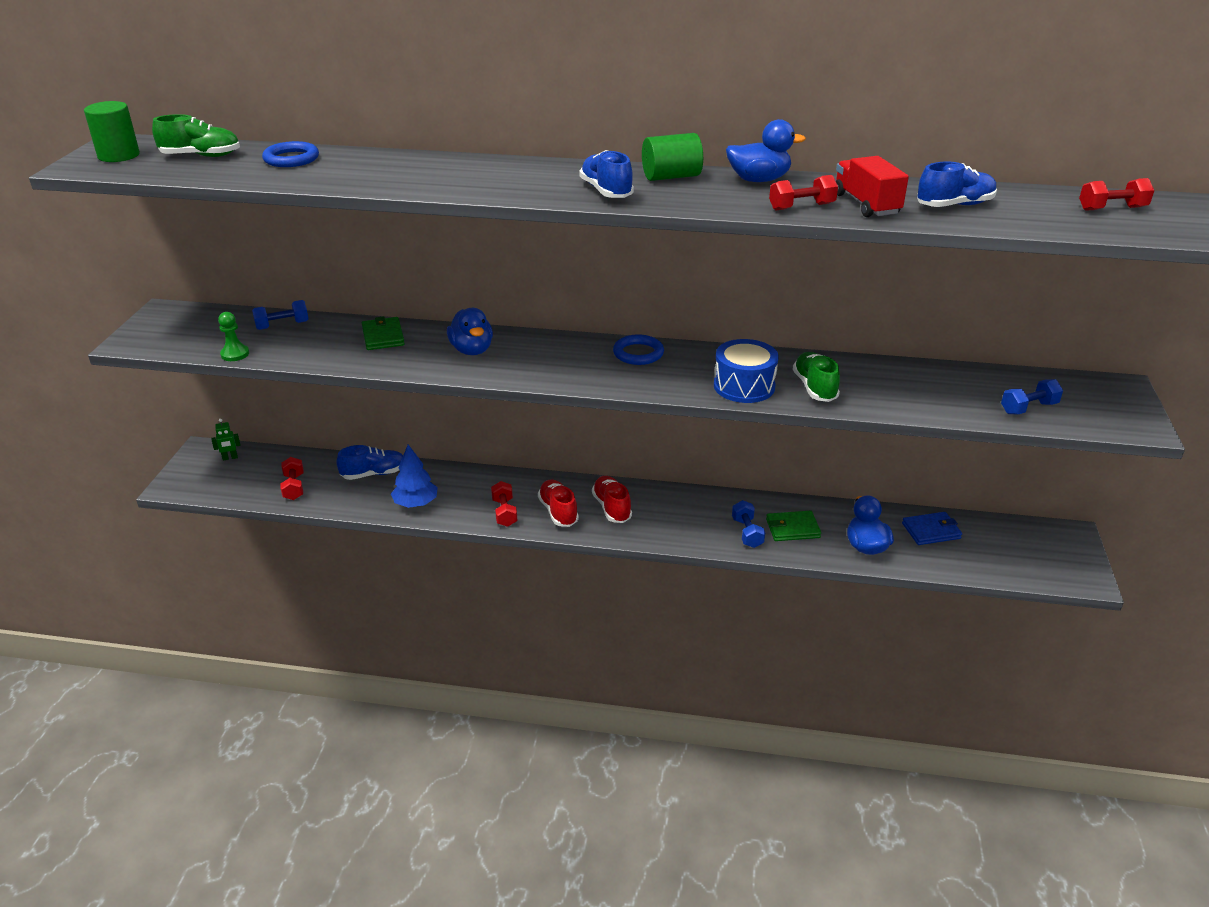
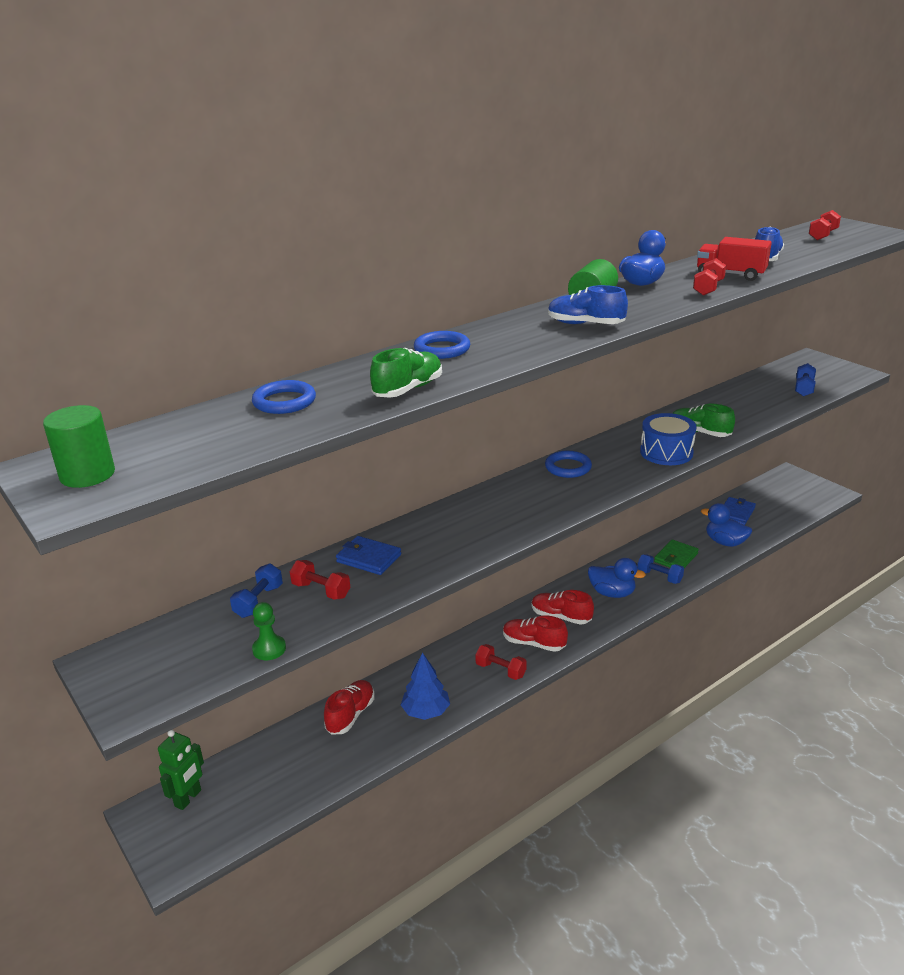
camera: 45 degrees left, 5 degrees down
green shoe [152,114,240,157] -> green shoe moved to [370,348,442,398]
green robot [211,419,240,461] -> green robot [158,730,204,810], size x1.60
red dumbbell [280,457,304,500] -> red dumbbell moved to [290,560,350,600]
blue shoe [337,445,403,480] -> red shoe [324,680,375,735]
green wallet [362,316,405,350] -> blue wallet [336,536,401,575]
blue duck [447,308,493,355] -> blue duck moved to [588,558,646,598]
none -> blue ring [414,331,470,359]

